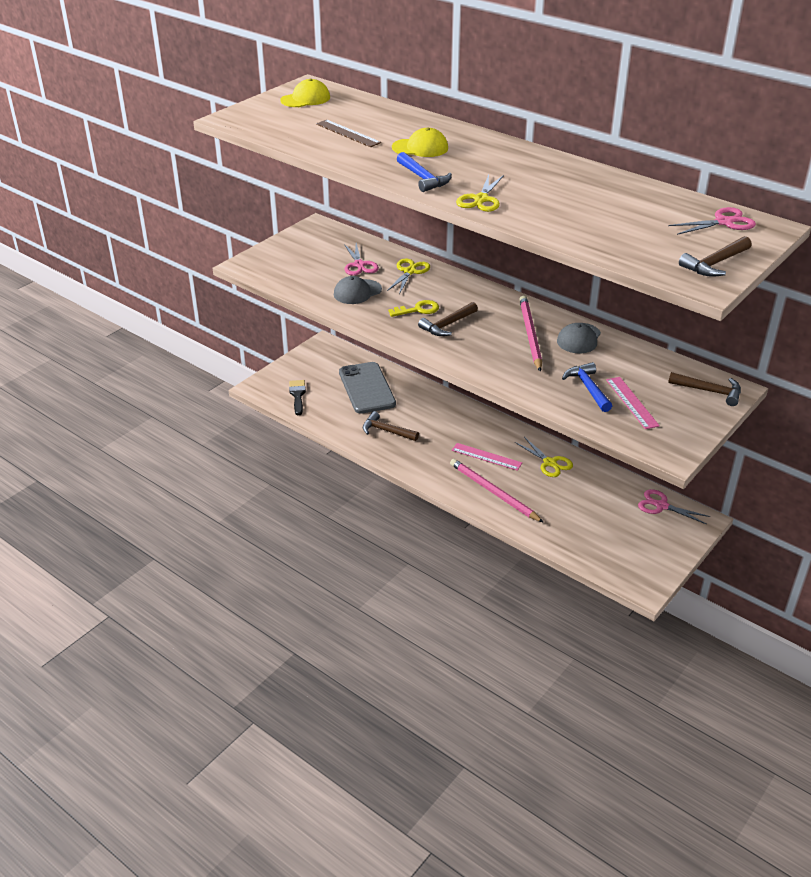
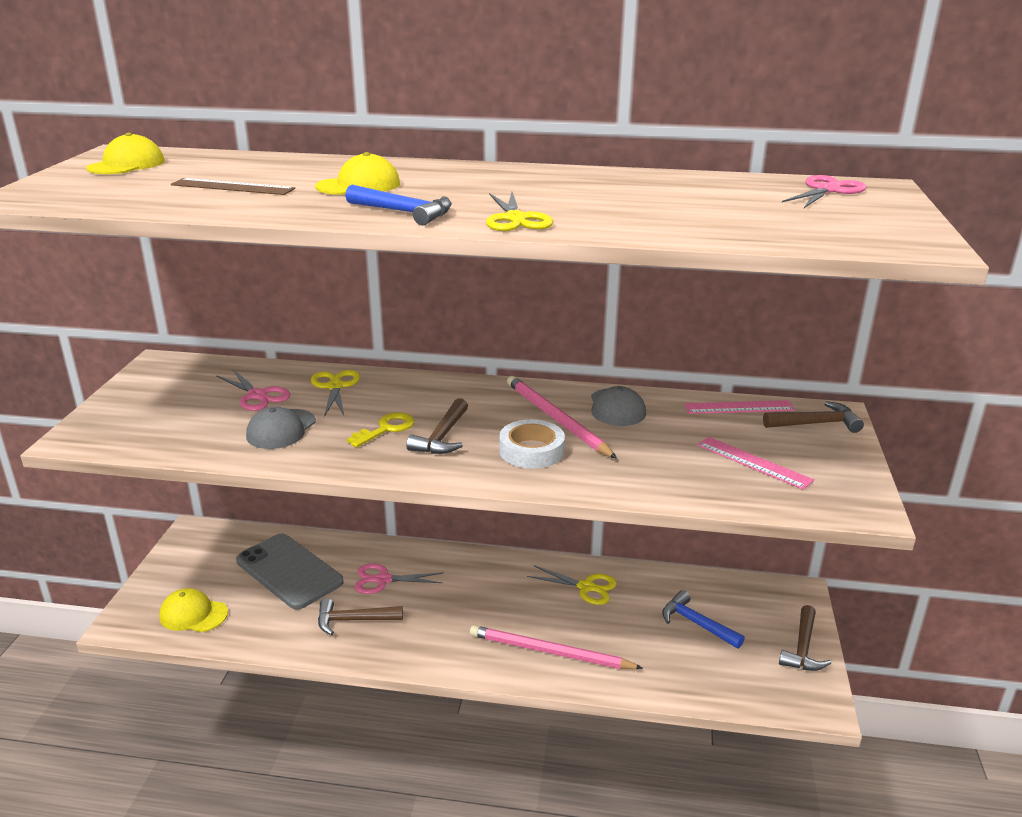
camera: 30 degrees left, 10 degrees down
black brush [289,380,306,415] -> yellow cap [159,588,228,632]
pink ruler [452,443,522,471] -> pink ruler moved to [684,400,795,414]
blue hammer [562,362,612,412] -> blue hammer moved to [662,590,745,649]
pink scissors [638,489,711,524] -> pink scissors moved to [355,563,444,594]
brown hammer [679,236,752,277] -> brown hammer moved to [779,605,831,671]
none -> white tape [499,419,565,469]

